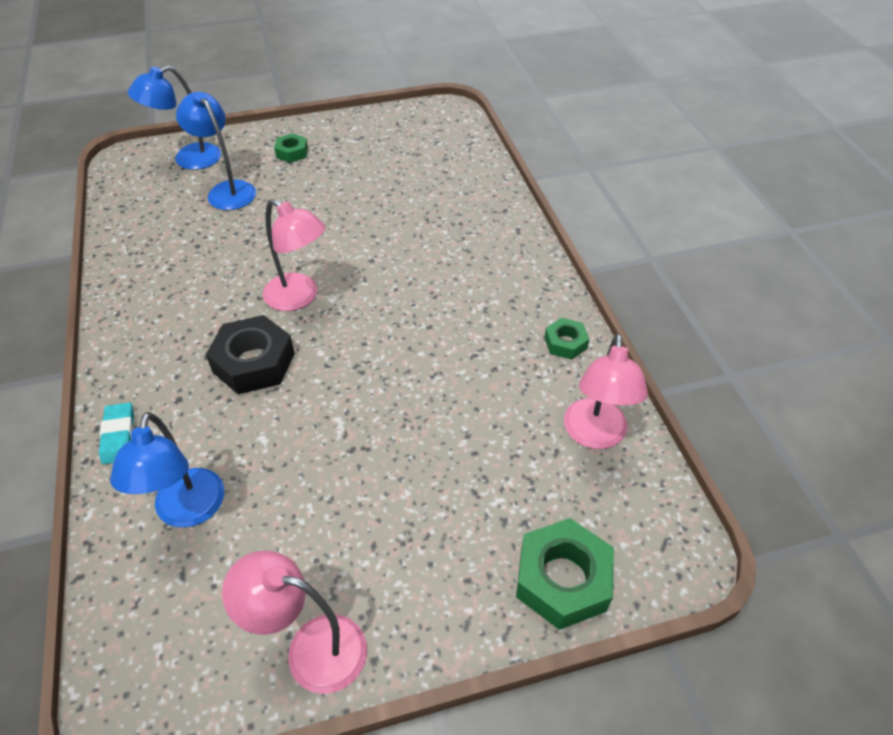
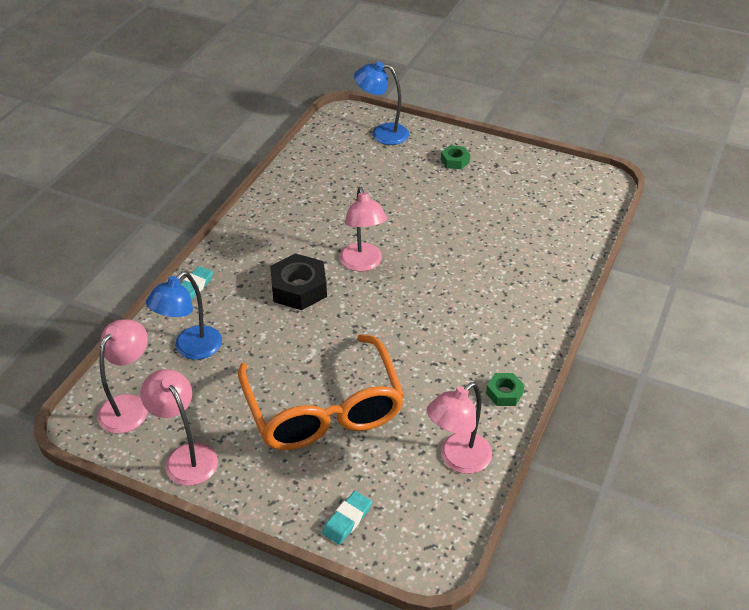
camera: 40 degrees right, 5 degrees down
blue lamp [176,92,256,210] -> none
green nut [516,518,614,630] -> turquoise eraser [322,491,372,545]
none -> pink lamp [97,319,148,434]
none -> orange glasses [238,334,404,450]

